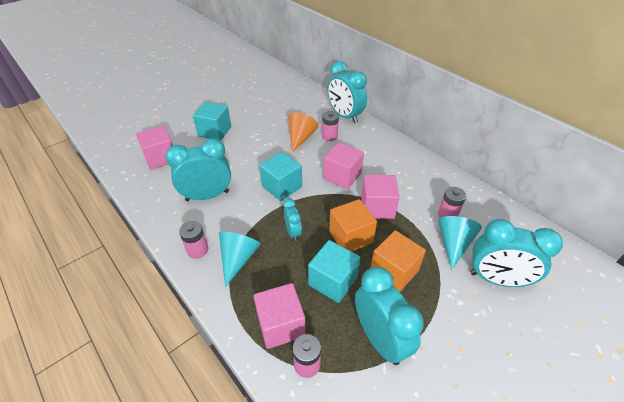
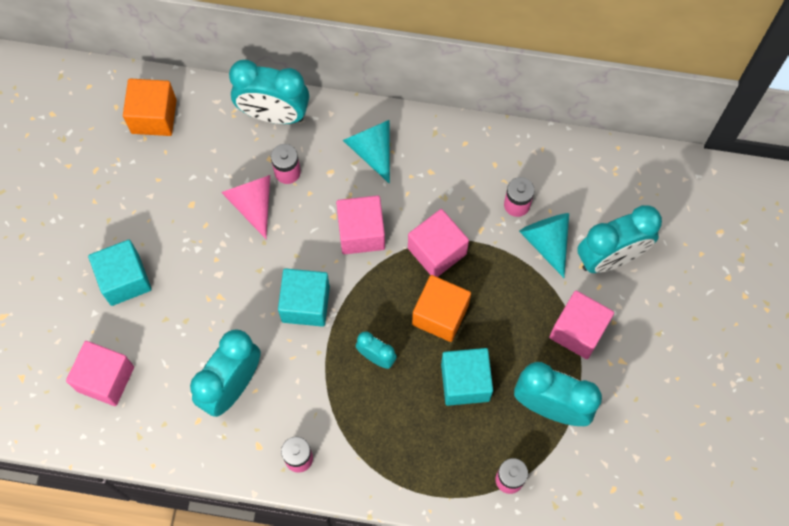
camera: 40 degrees left, 25 degrees up
turquoise cone [219,232,261,287] -> turquoise cone moved to [343,120,390,184]
pink cube [253,283,306,349] -> pink cube moved to [549,291,614,359]
orange cone [288,112,318,153] -> pink cone [221,175,270,239]
orange cube [371,230,426,292] -> orange cube moved to [123,79,177,136]

